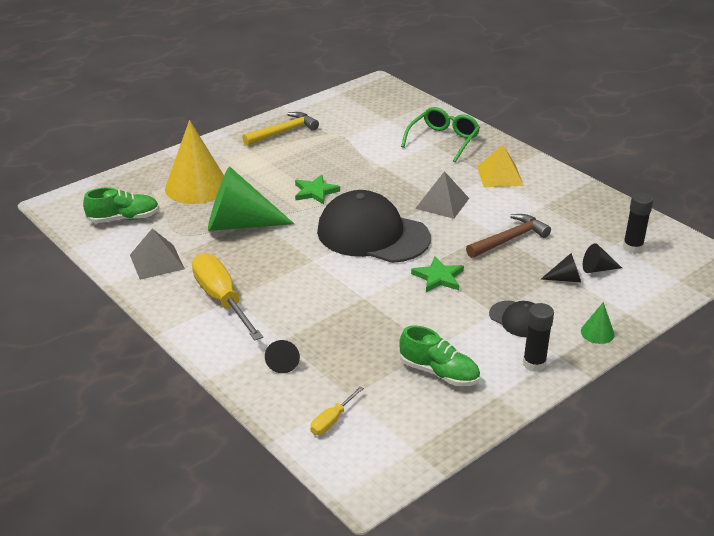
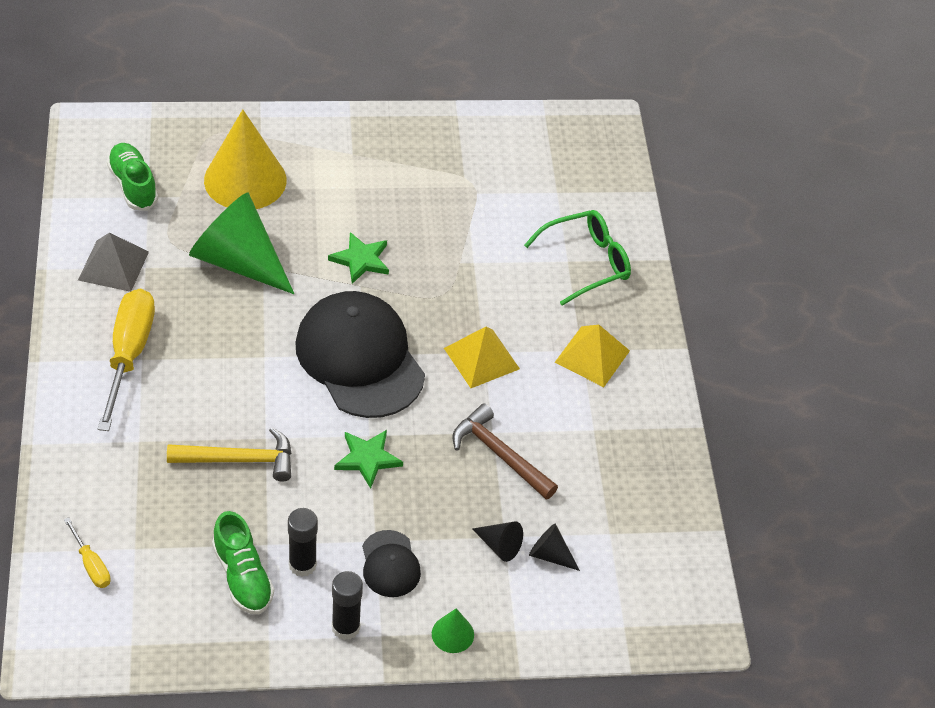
camera: 30 degrees right, 15 degrees up
green shoe [83,187,159,223] -> green shoe turned 135 degrees counterclockwise [107,143,158,211]
yellow hammer [242,112,319,146] -> yellow hammer moved to [167,427,292,482]
black cone [265,340,300,373] -> none
yellow screwdriver [310,386,364,435] -> yellow screwdriver turned 105 degrees counterclockwise [64,517,111,588]
grey pyramid [415,171,469,219] -> yellow pyramid [444,327,520,388]
brown hammer [466,214,551,258] -> brown hammer turned 135 degrees counterclockwise [452,403,558,500]
black glue stick [623,192,653,253] -> black glue stick moved to [288,508,318,577]

